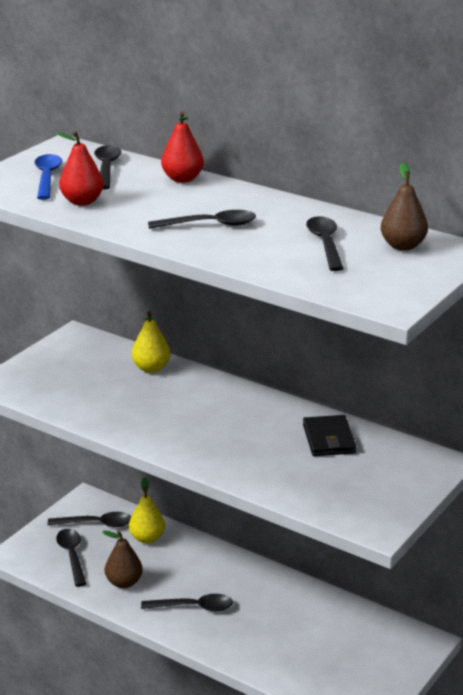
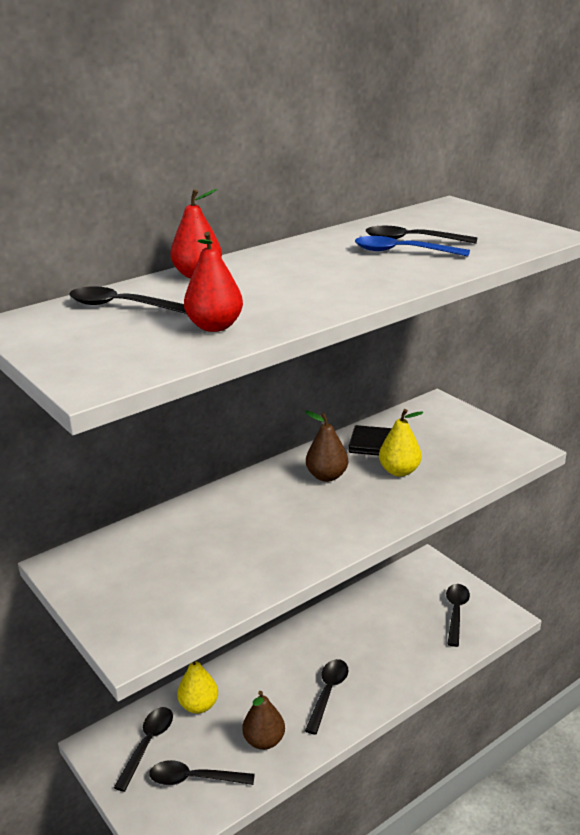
camera: 70 degrees left, 0 degrees up
blue spoon [35,154,62,200] -> blue spoon moved to [355,236,470,256]
yellow pear [132,311,171,373] -> yellow pear moved to [379,409,423,477]
black spoon [148,210,256,229] -> black spoon moved to [446,584,470,647]
brown pear [381,162,428,251] -> brown pear moved to [305,410,348,482]

